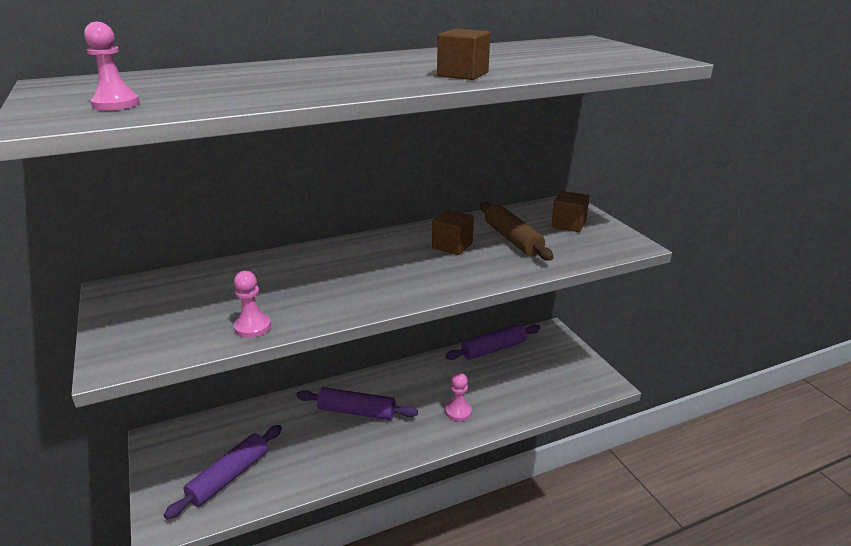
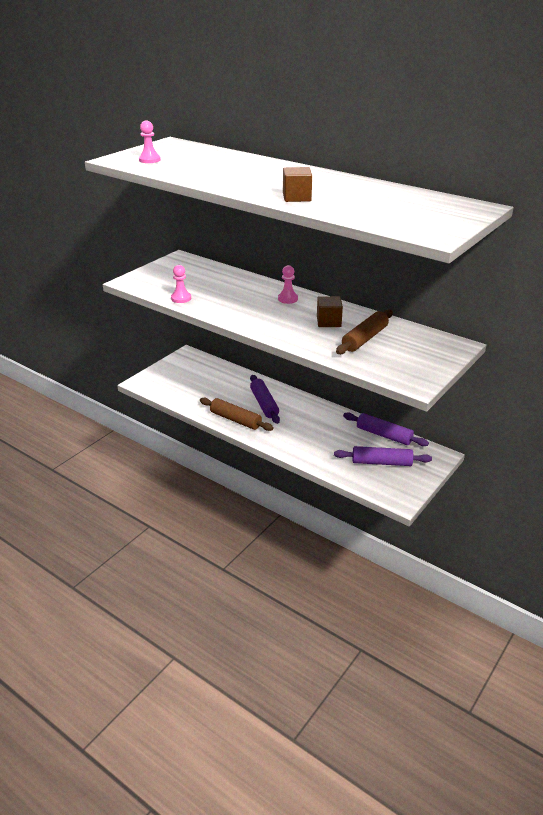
camera: 60 degrees right, 5 degrees up
purple rolling pin [164,425,282,520] -> purple rolling pin moved to [334,446,432,466]
pink pawn [445,373,472,421] -> pink pawn moved to [278,265,298,304]
brown cube [551,191,589,232] -> none
none -> brown rolling pin [200,398,274,431]

